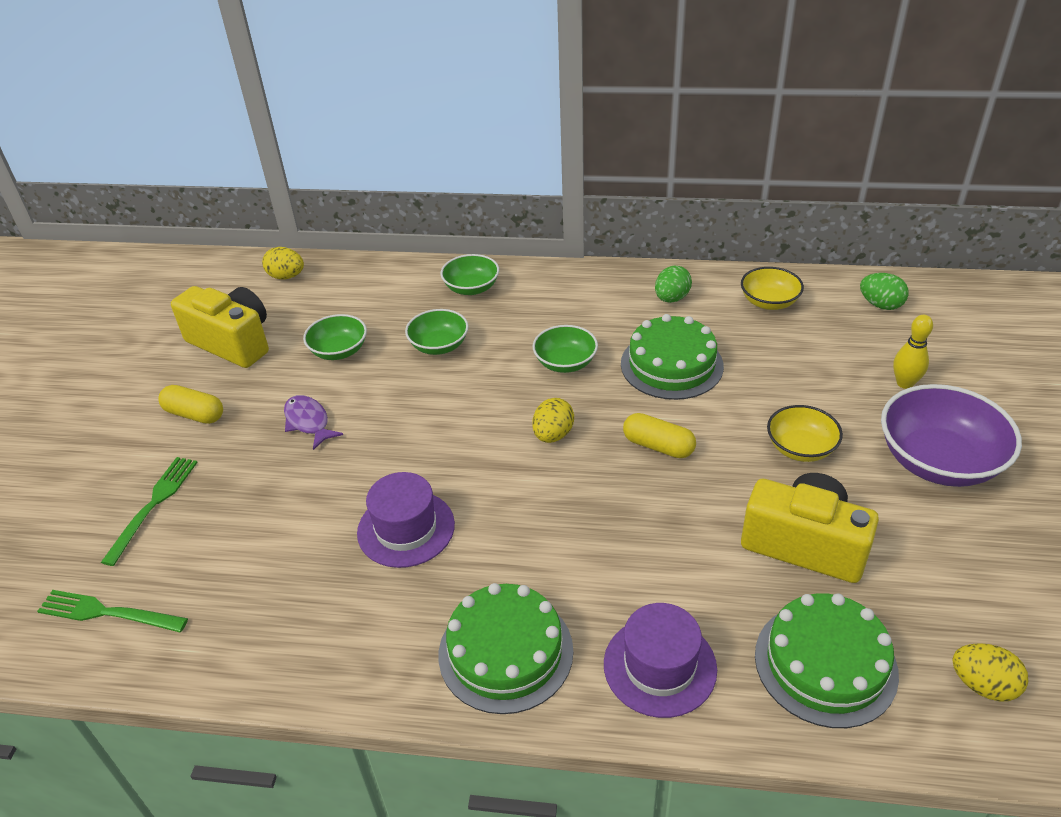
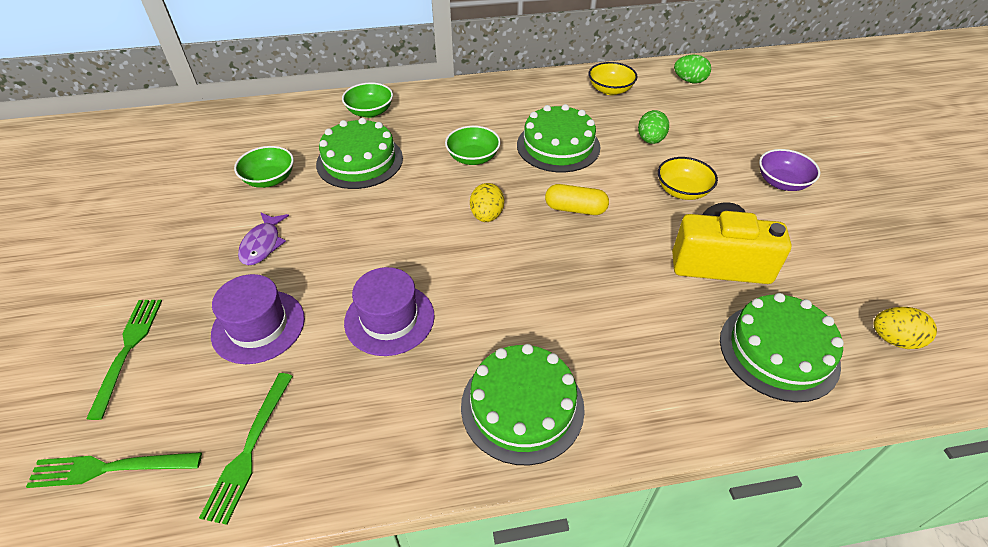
camera: 20 degrees left, 5 degrees up
yellow capsule [158,385,223,424] -> none
yellow camera [171,286,269,368] -> none
yellow egg [262,247,304,280] -> none
purple fish [284,395,343,450] -> purple fish turned 120 degrees counterclockwise [238,212,289,265]
green bowl [405,309,468,355] -> green cake [316,118,403,189]
purple hat [604,603,717,718] -> purple hat moved to [211,274,305,364]
green egg [655,265,692,303] -> green egg moved to [638,110,669,144]
purple bowl [881,384,1022,487] -> purple bowl [759,149,820,191], size x0.58
yellow bowling pin [893,315,933,389] -> none
none -> green fork [199,373,293,525]

